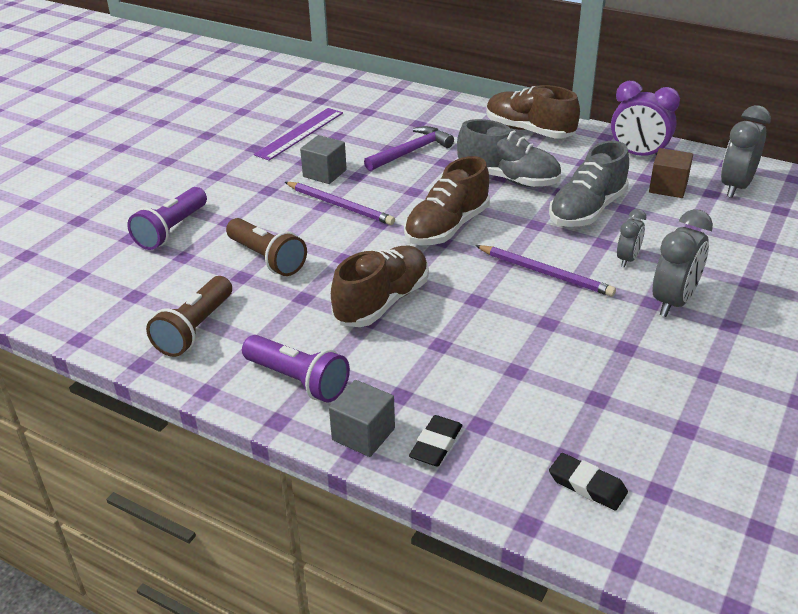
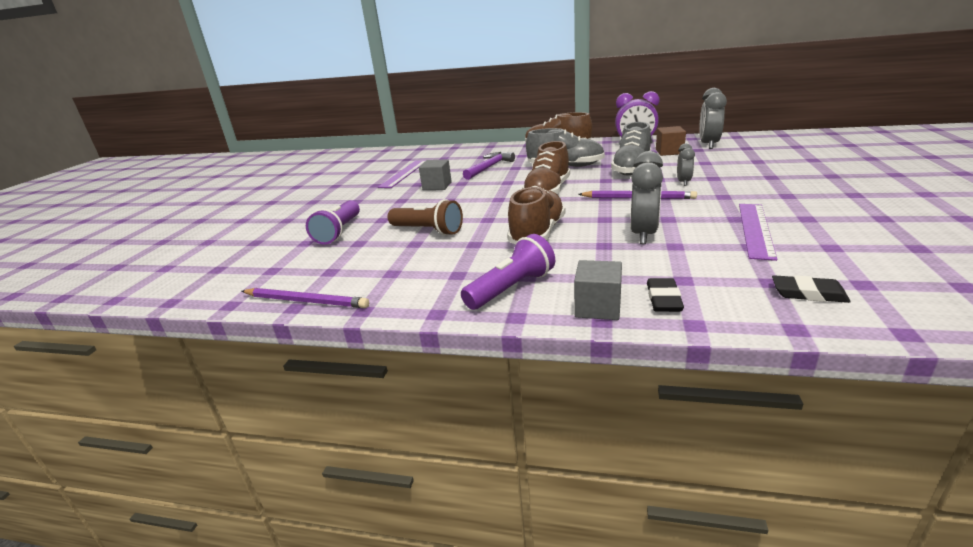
camera: 15 degrees left, 10 degrees down
brown flashlight [146,276,232,357] -> none
purple flashlight [242,335,350,403] -> purple flashlight turned 60 degrees counterclockwise [461,234,555,310]
purple pencil [285,182,395,225] -> purple pencil moved to [242,288,369,308]
grey clock [653,209,713,317] -> grey clock moved to [631,151,663,244]
none -> purple ruler [739,204,777,261]

